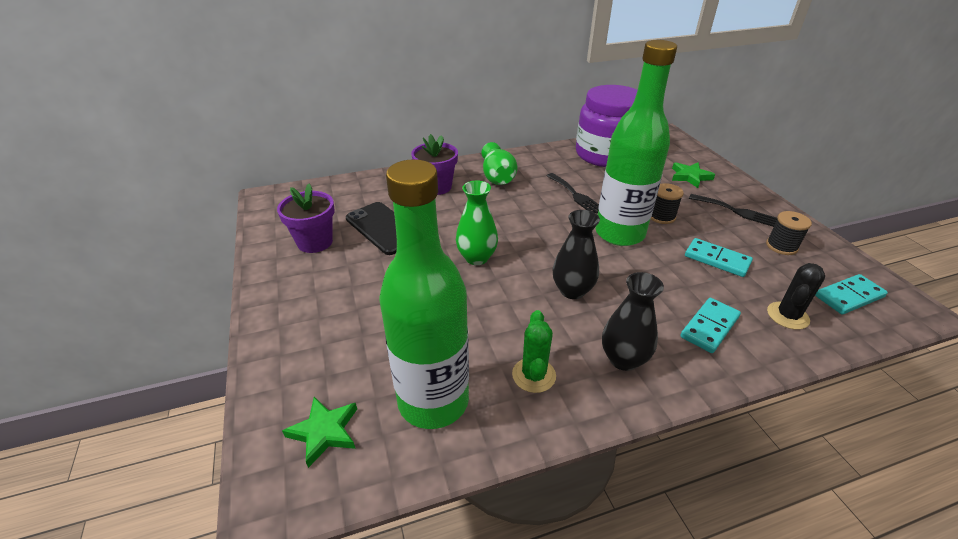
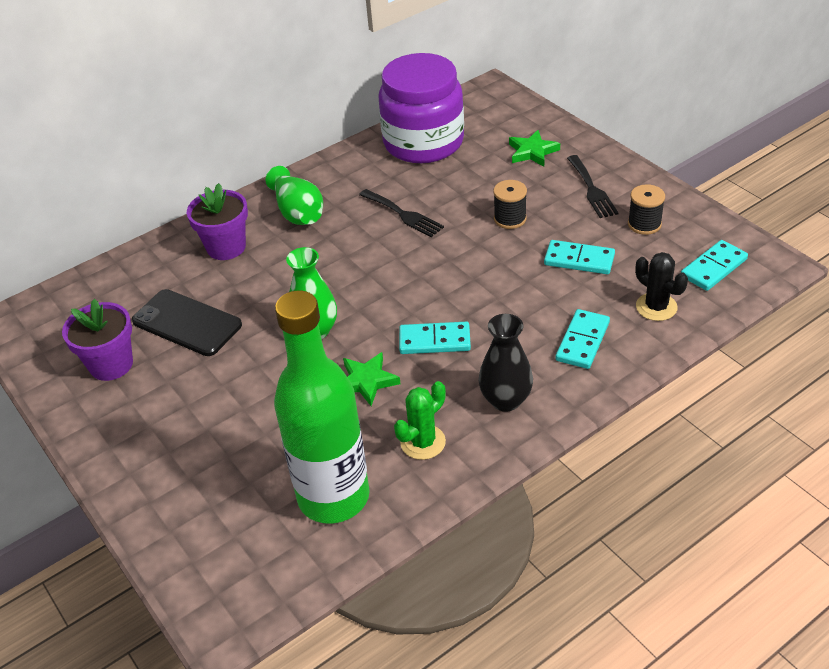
camera: 15 degrees left, 5 degrees up
green star [282,397,357,468] -> green star moved to [343,352,400,406]
green cactus [512,310,556,393] -> green cactus turned 60 degrees clockwise [394,381,446,460]
black vase [553,210,600,299] -> turquoise domino [399,322,471,354]
green bottle [595,40,677,246] -> none
black fork [689,194,777,227] -> black fork turned 60 degrees clockwise [567,155,618,218]
black cactus [767,263,825,330] -> black cactus turned 60 degrees counterclockwise [635,252,688,321]

